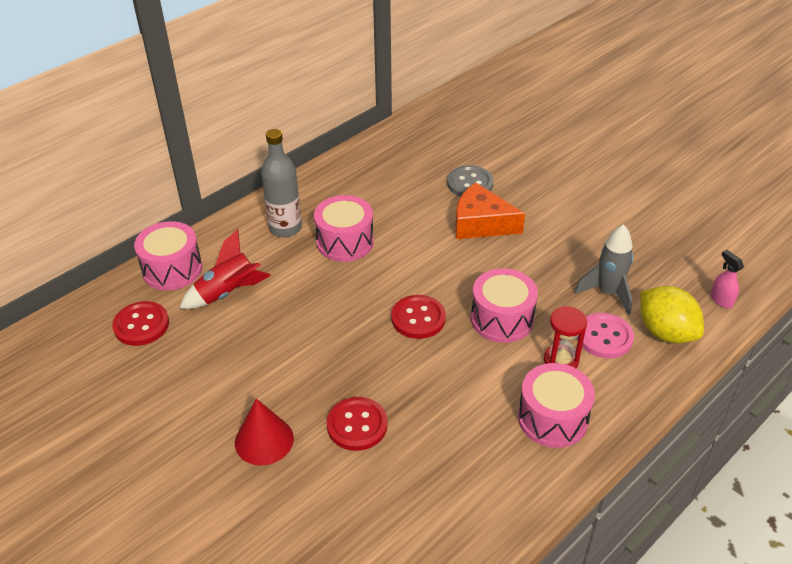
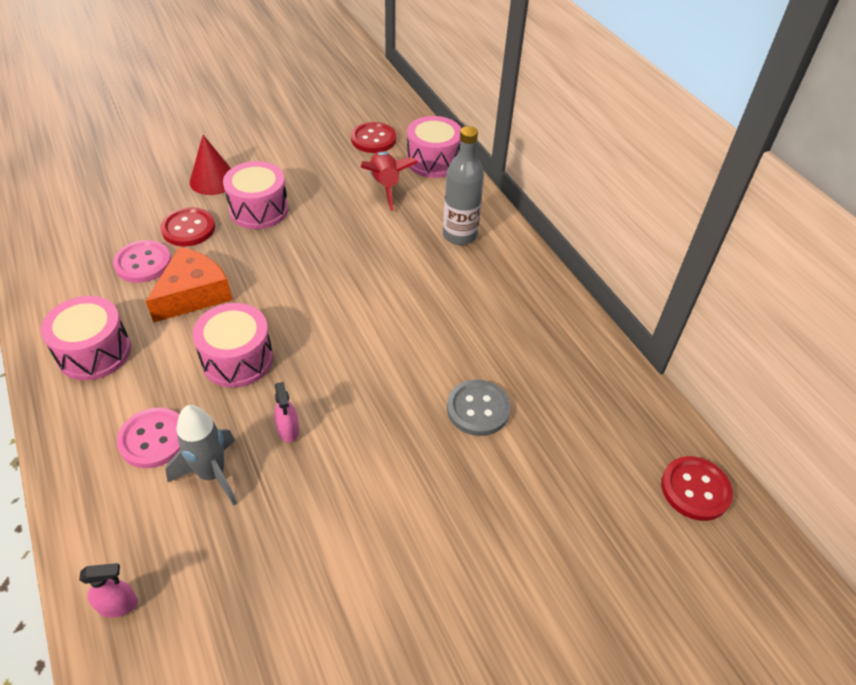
camera: 105 degrees right, 5 degrees up
pink drum [314,195,374,262] -> pink drum moved to [223,161,289,229]
red button [391,295,446,339] -> red button moved to [661,456,733,521]
orange cheese [455,182,525,239] -> orange cheese moved to [146,247,232,323]
red hourglass [544,306,587,368] -> none
yellow lemon [640,286,704,343] -> none
none -> pink button [113,240,171,283]
none -> pink spray bottle [274,382,299,443]

